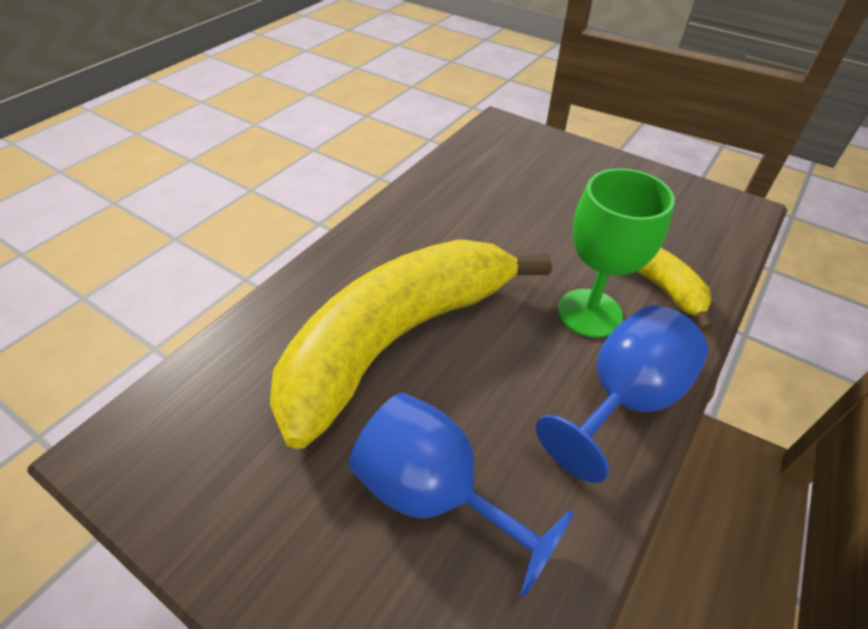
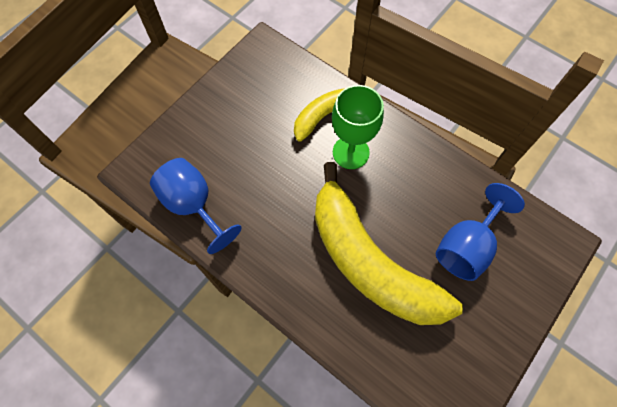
camera: 85 degrees left, 20 degrees up
blue goblet [536,306,708,483] -> blue goblet moved to [150,158,242,254]

